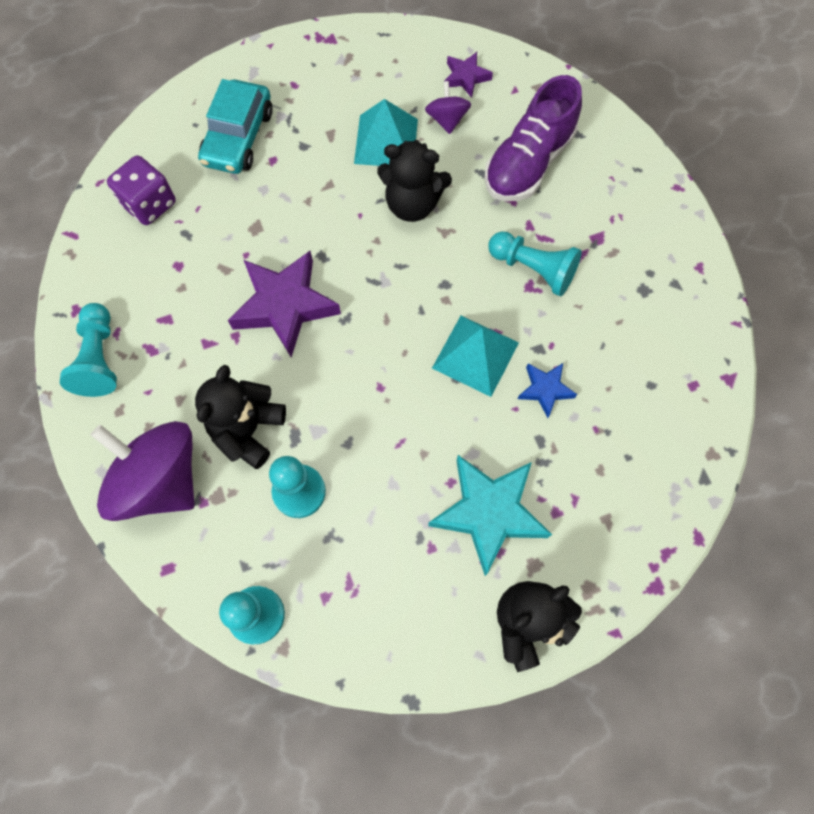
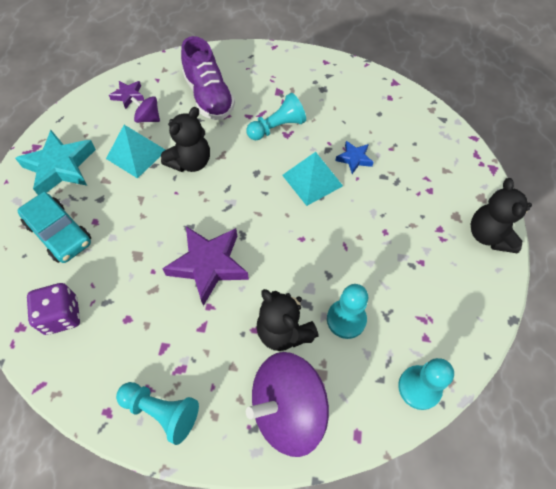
camera: 60 degrees left, 10 degrees down
turquoise star [428,455,552,576] -> turquoise star moved to [15,130,96,195]

